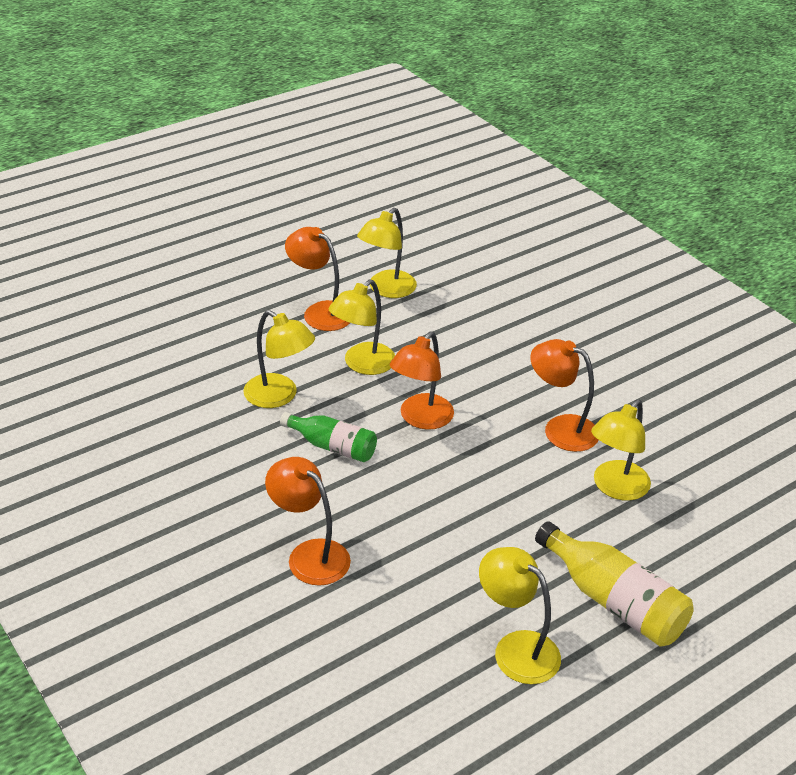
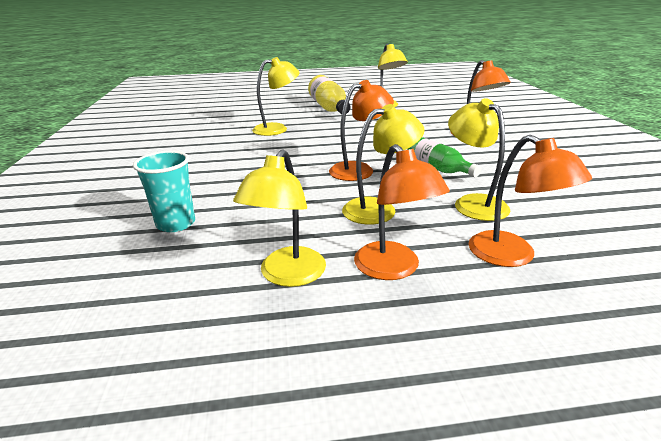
camera: 150 degrees left, 10 degrees down
yellow lamp [357,208,417,298] -> yellow lamp turned 135 degrees clockwise [233,149,326,287]
orange lamp [530,339,598,452] -> orange lamp moved to [469,135,592,267]
none -> turquoise cup [133,151,195,232]

